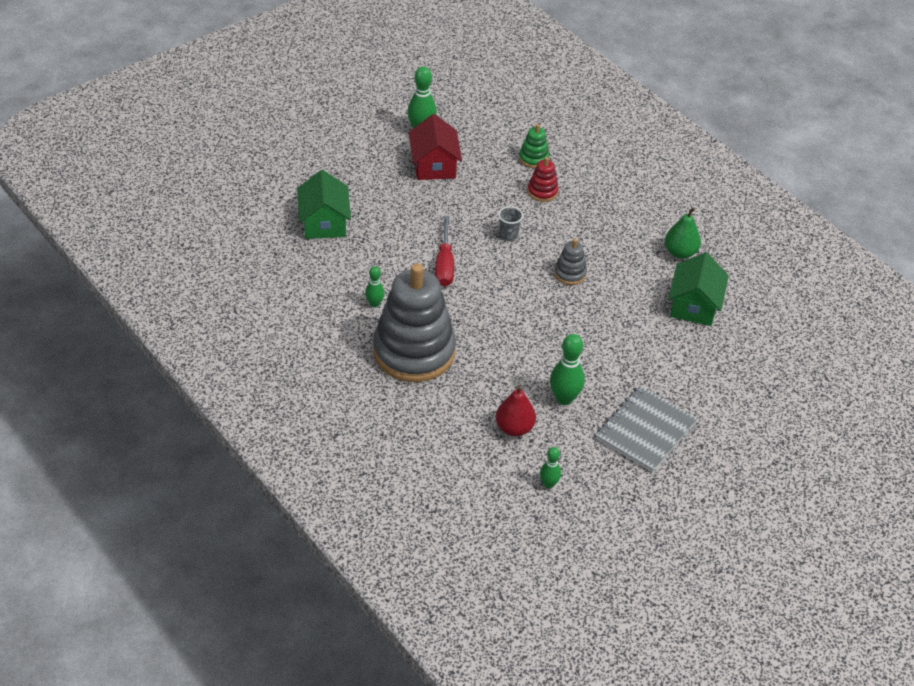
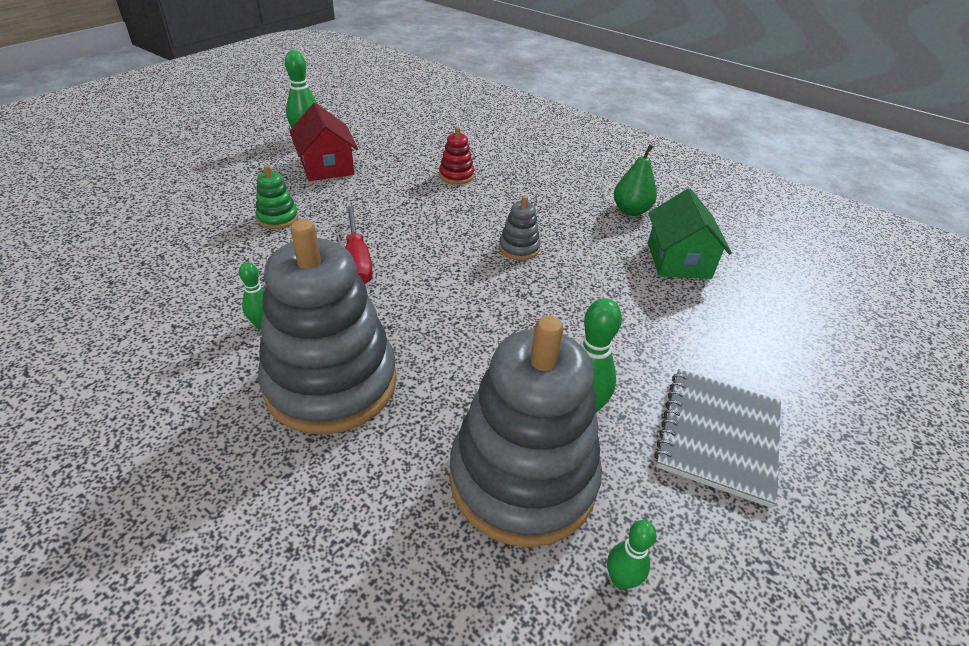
camera: 15 degrees left, 5 degrees down
green house [297,170,351,239] -> none
red pear [496,385,536,436] -> grey stacking toy [449,315,602,547]
grey cup [498,206,523,241] -> none
green stacking toy [519,124,549,168] -> green stacking toy moved to [255,165,298,229]

